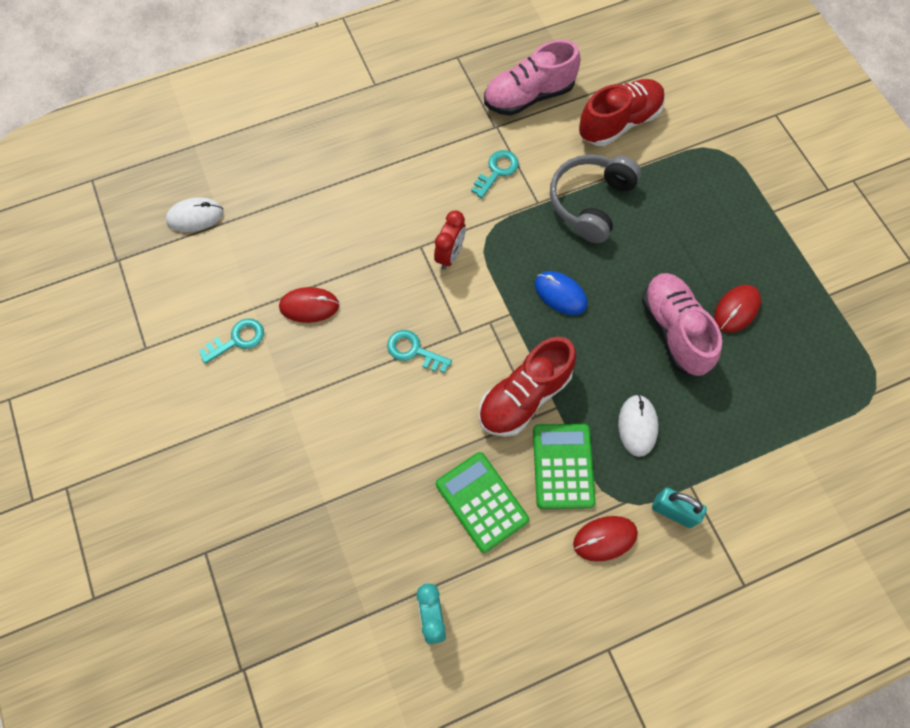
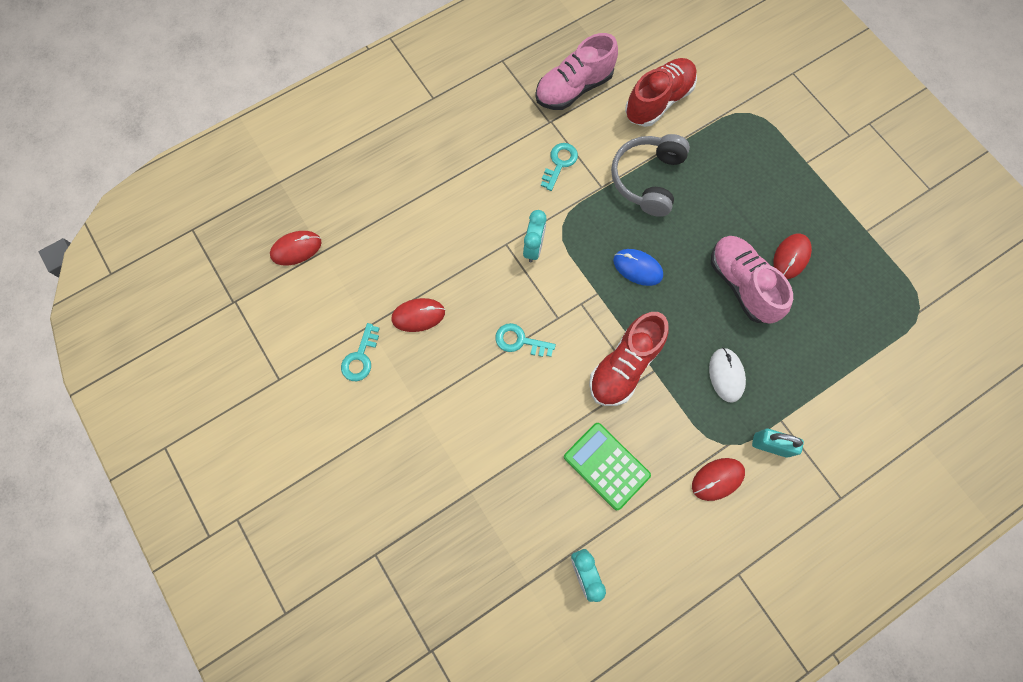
camera: 10 degrees left, 5 degrees up
white mouse [166,197,224,232] -> red mouse [270,231,322,266]
turquoise key [199,318,264,364] -> turquoise key turned 150 degrees clockwise [341,323,380,381]
red clock [434,210,466,270] -> turquoise clock [523,210,546,262]
green calculator [533,424,596,509] -> none

